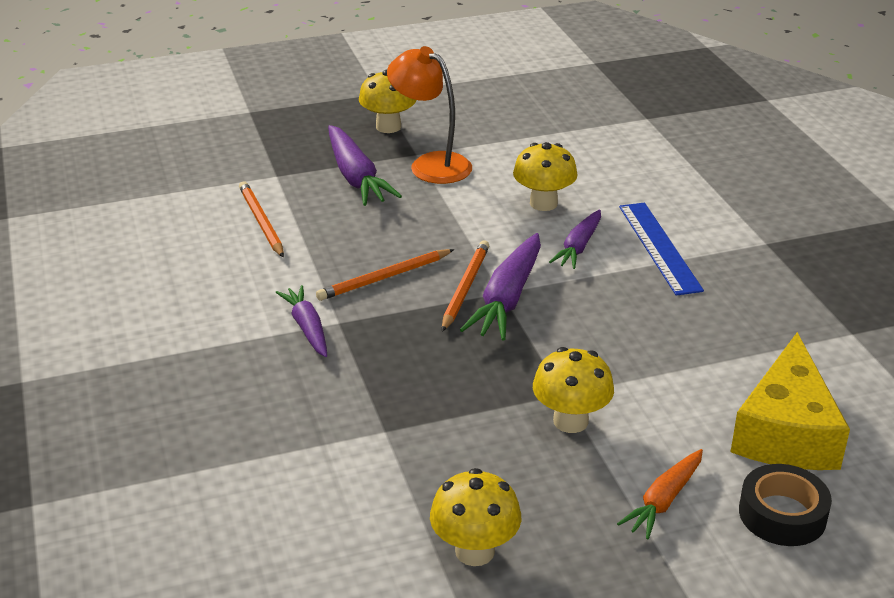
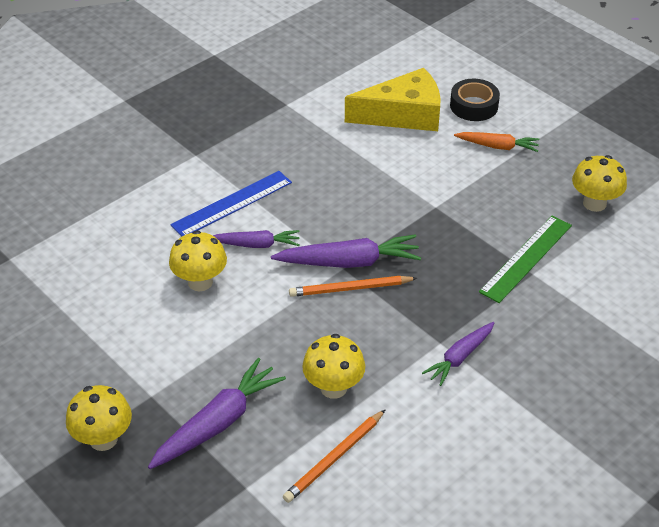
camera: 115 degrees left, 10 degrees up
orange pencil [316,249,454,301] -> none
orange lamp [387,46,472,184] -> none
yellow mushroom [533,347,614,433] -> yellow mushroom moved to [302,334,365,399]
none -> green ruler [479,215,572,303]

